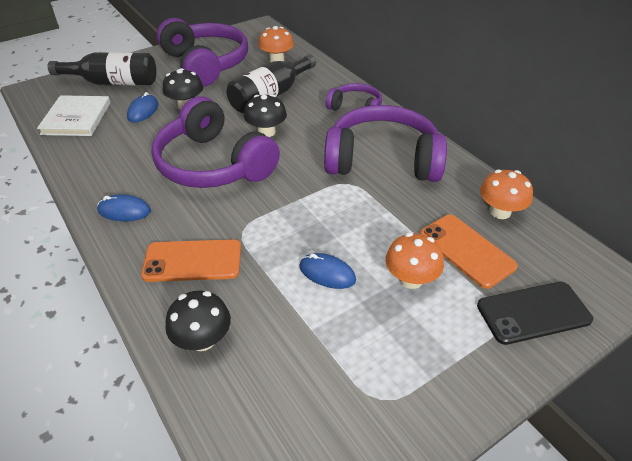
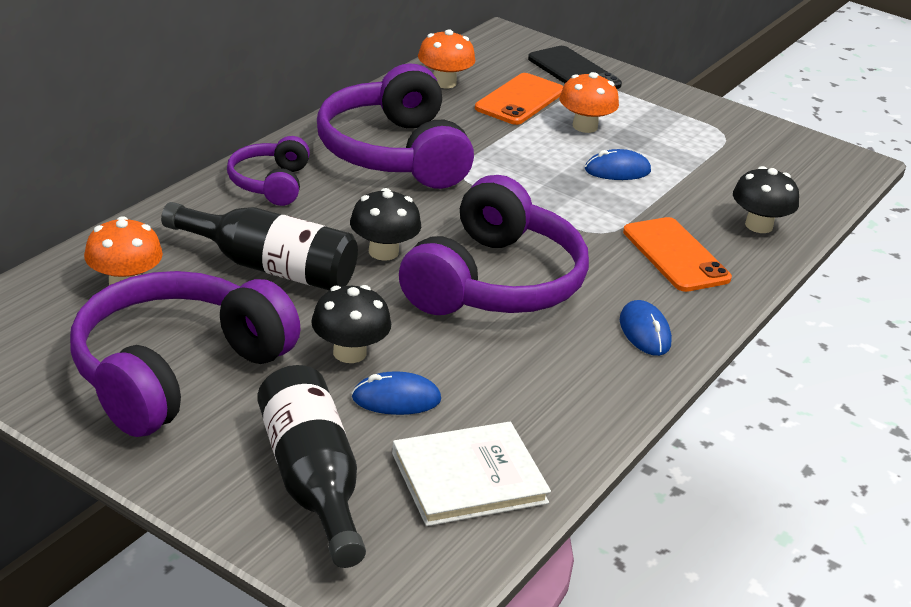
camera: 115 degrees left, 10 degrees down
blue mouse [299,253,356,289] -> blue mouse turned 75 degrees clockwise [585,149,651,180]

